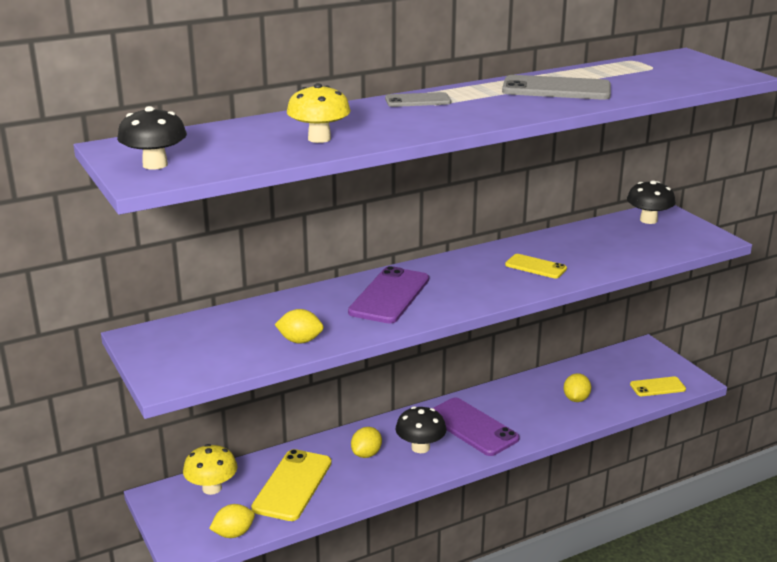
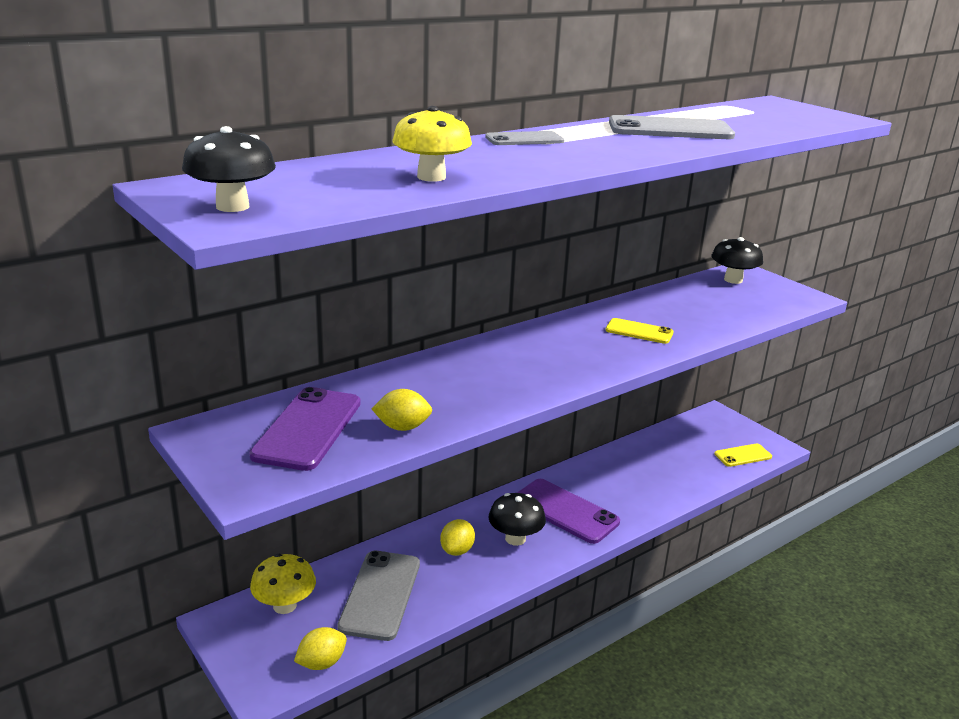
camera: 10 degrees left, 0 degrees up
yellow phone [251,449,332,521] -> grey phone [337,551,420,641]
purple phone [348,266,429,324] -> purple phone moved to [249,387,361,471]
yellow lemon [564,373,591,402] -> none

